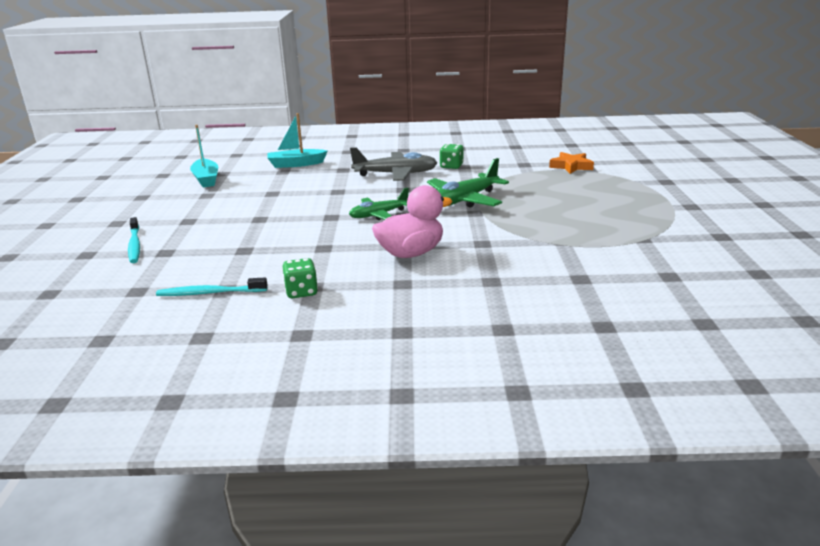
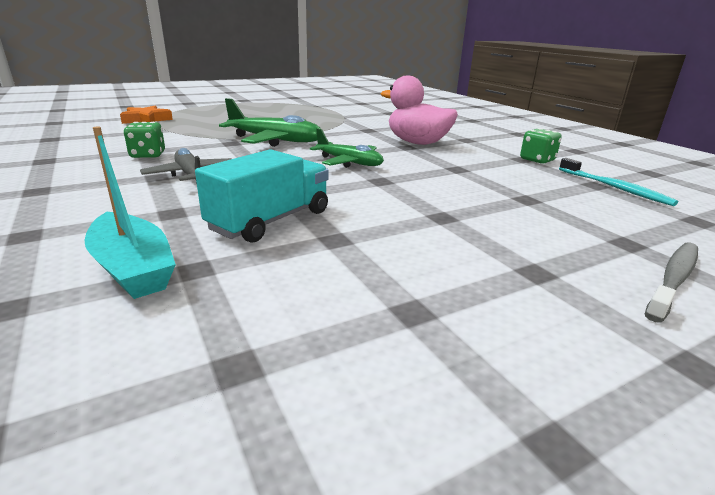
camera: 120 degrees left, 0 degrees up
turquoise toothbrush [128,217,140,263] -> grey toothbrush [645,242,698,323]
turquoise boat [190,125,218,187] -> none
grey plane [350,147,438,181] -> grey plane [140,148,232,181], size x0.66
none -> turquoise truck [195,149,329,243]

